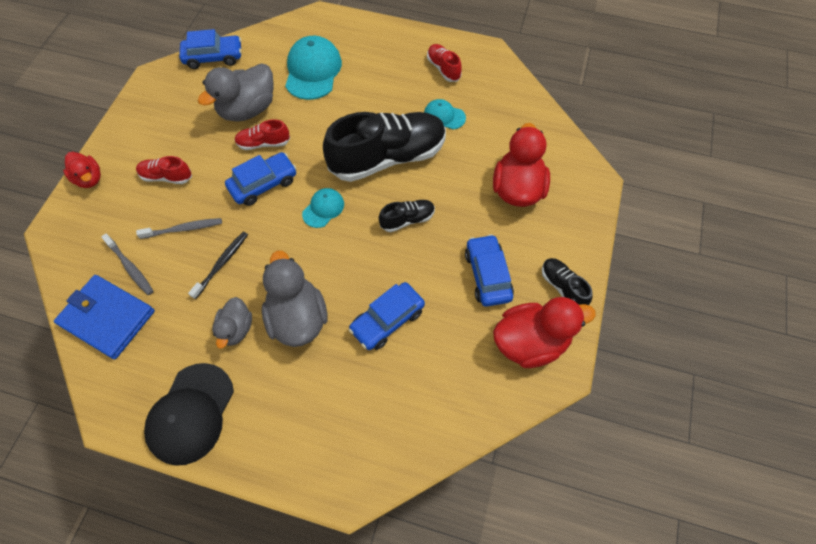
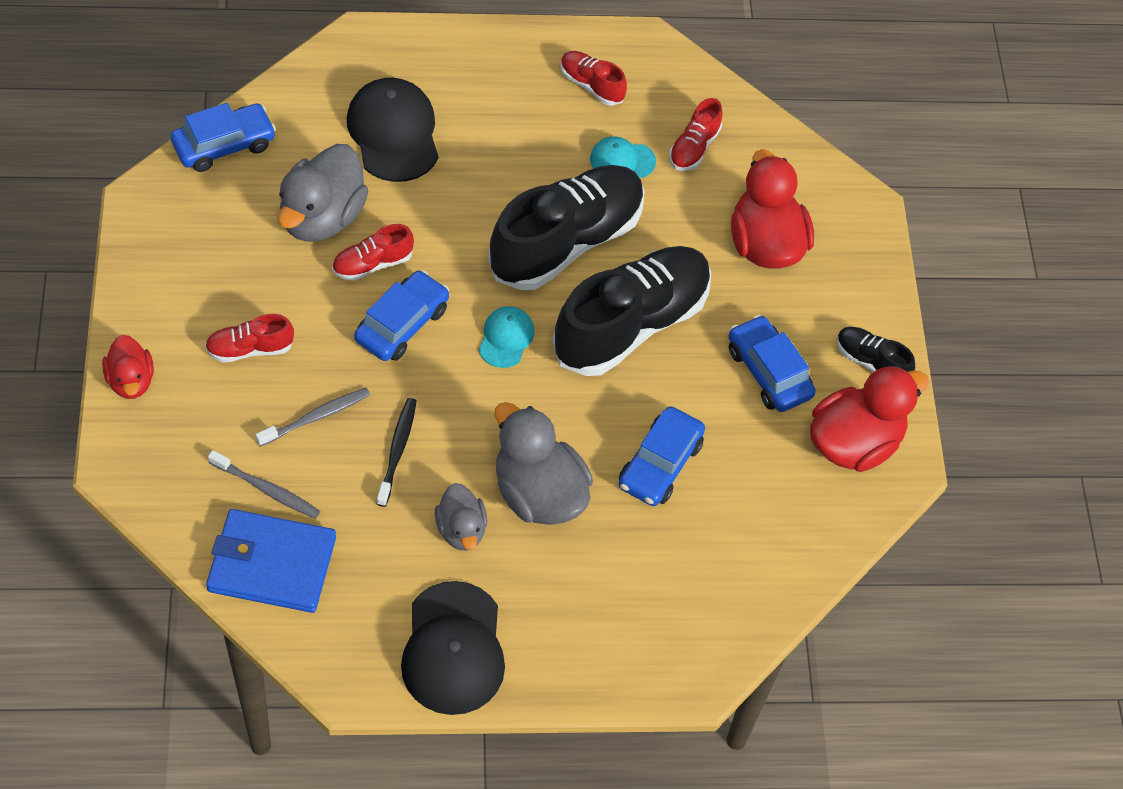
camera: 25 degrees left, 5 degrees down
red duck [63,152,101,188] -> red duck turned 45 degrees clockwise [102,335,154,399]
turquoise cap [285,36,342,100] -> black cap [347,78,438,182]
black shoe [379,200,435,232] -> black shoe [552,246,711,376], size x2.24
none -> red shoe [669,98,723,171]

